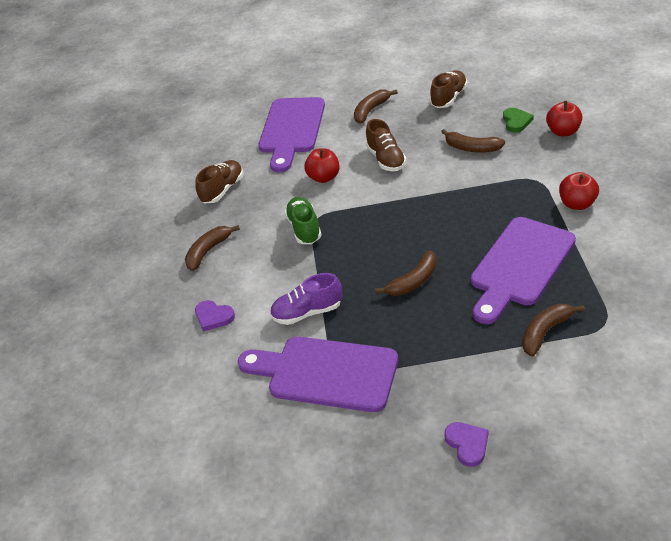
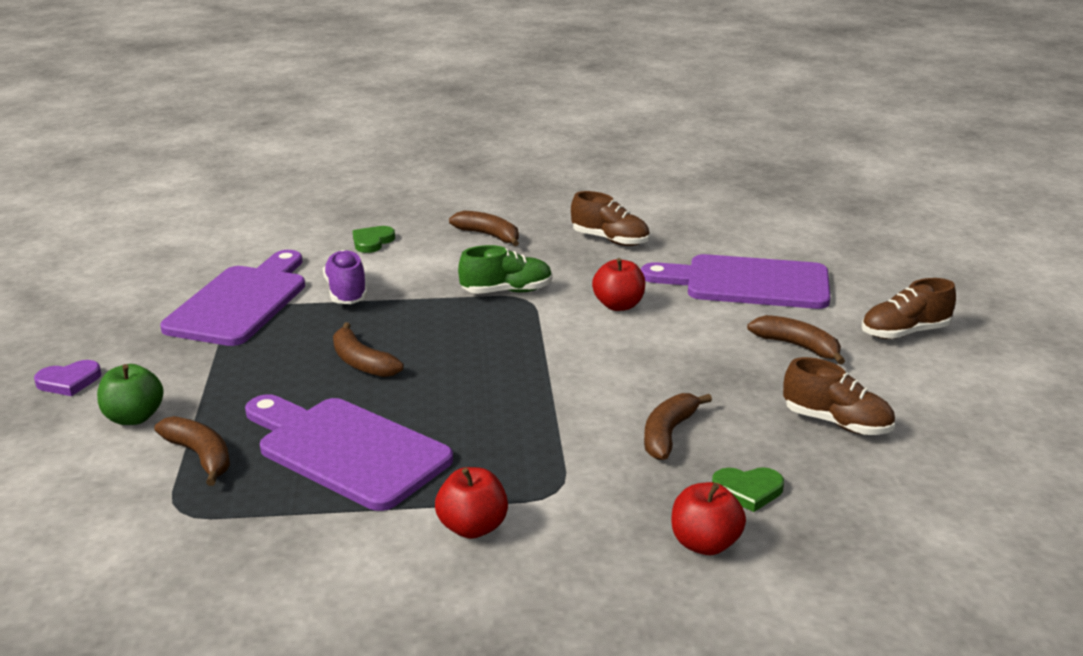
camera: 85 degrees right, 15 degrees down
purple heart [195,300,235,332] -> green heart [353,226,395,253]
brown shoe [366,119,406,171] -> brown shoe moved to [861,278,956,339]
none -> green apple [97,364,164,425]

